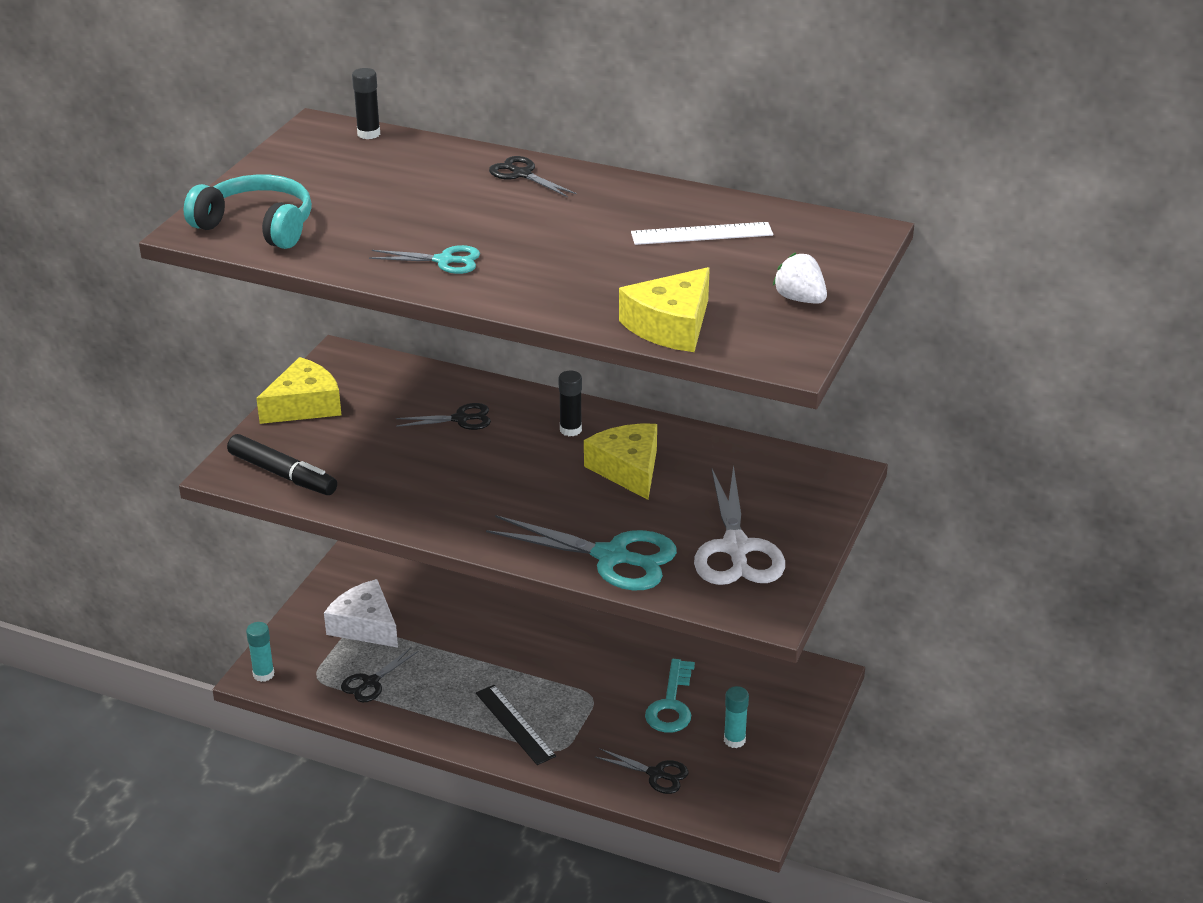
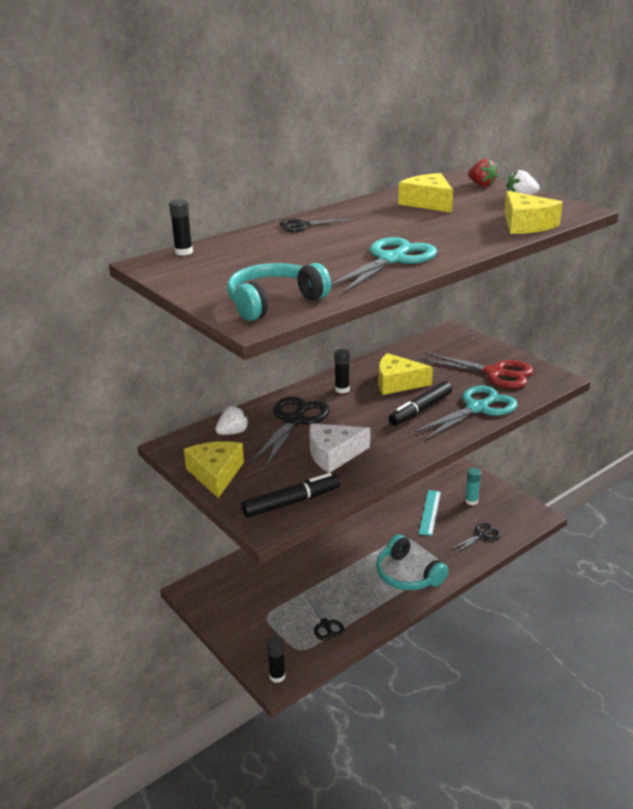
camera: 60 degrees left, 5 degrees down
turquoise glue stick [246,622,274,682] -> black glue stick [267,637,286,683]
white cheese [324,579,398,648] -> white cheese moved to [309,423,370,473]
turquoise scissors [369,245,480,274] -> turquoise scissors [331,237,437,294], size x1.86
black scissors [396,403,491,430] -> black scissors [252,396,330,467], size x1.86
black ruler [476,685,556,765] -> turquoise headphones [376,534,448,590]
white ruler [631,222,773,245] -> yellow cheese [398,173,453,213]
turquoise key [645,659,695,733] -> turquoise ruler [419,490,441,536]
white scissors [694,465,785,585] -> red scissors [420,352,534,388]
none -> white strawberry [215,406,249,435]
none -> black marker [389,381,452,426]
none -> red strawberry [468,159,498,187]

